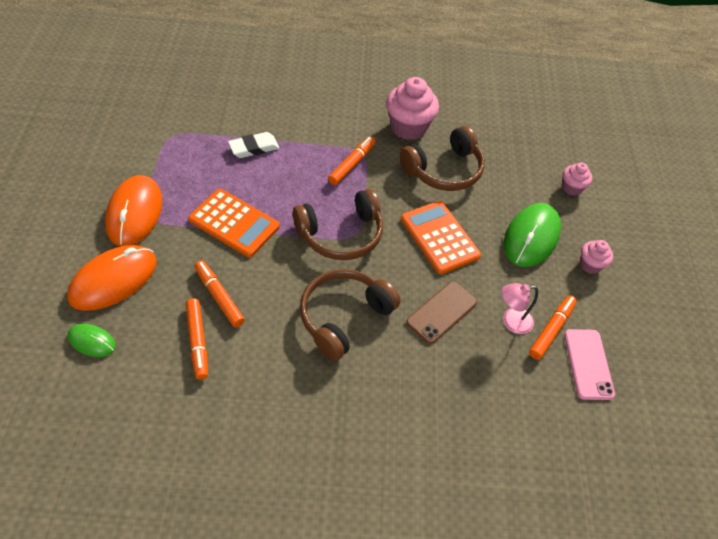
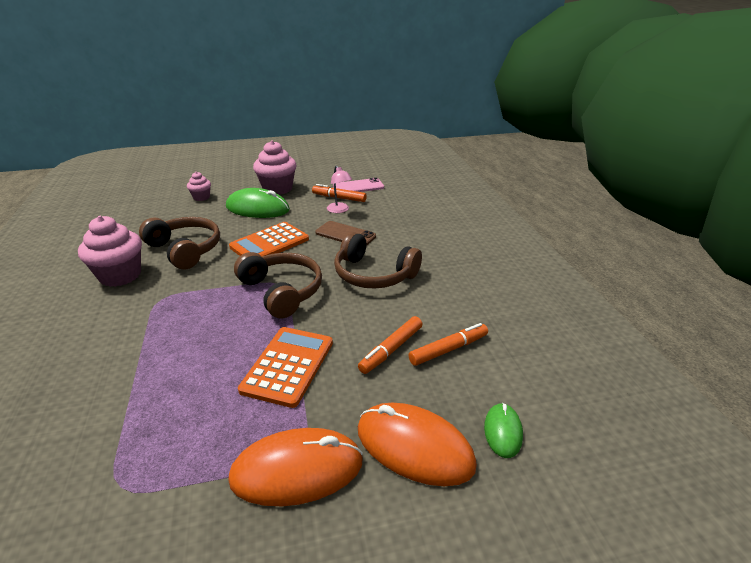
camera: 100 degrees left, 20 degrees down
white eraser [228,132,279,158] -> none
orange marker [328,136,376,185] -> none
pink cupcake [580,240,613,274] -> pink cupcake [253,140,297,195], size x1.87

